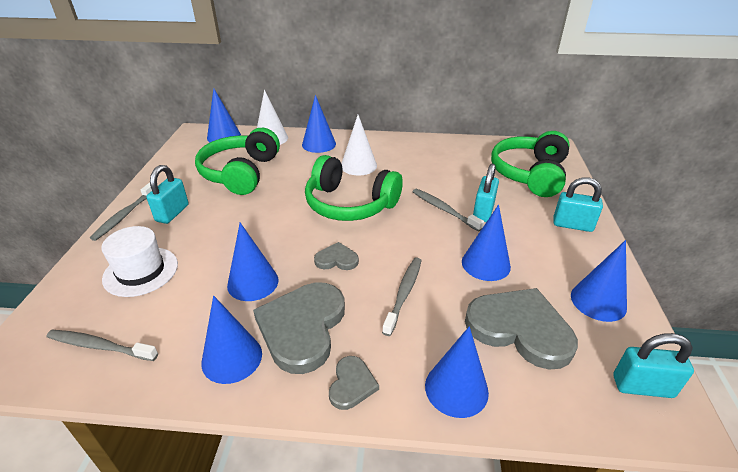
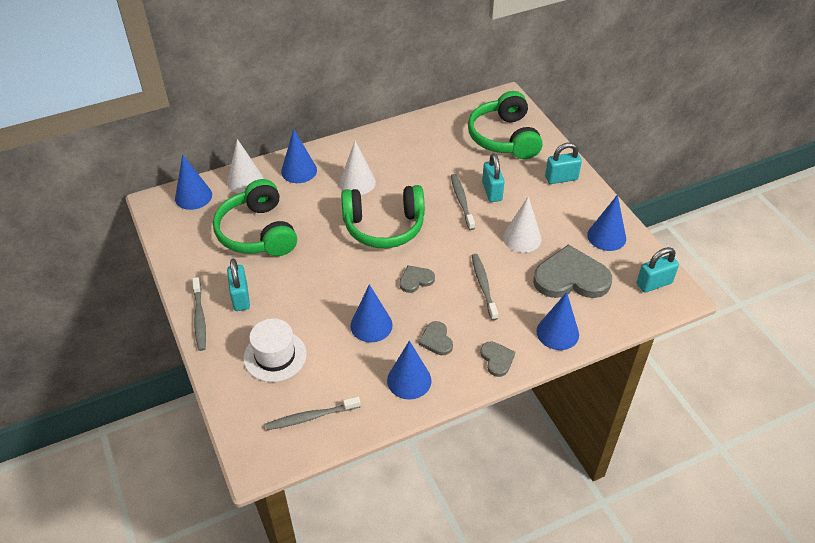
camera: 30 degrees left, 10 degrees up
grey heart [253,283,345,374] -> grey heart [418,321,453,355], size x0.48
grey toothbrush [413,189,484,231] -> grey toothbrush turned 60 degrees clockwise [451,174,475,230]
blue cone [462,205,511,281] -> white cone [503,196,542,253]

